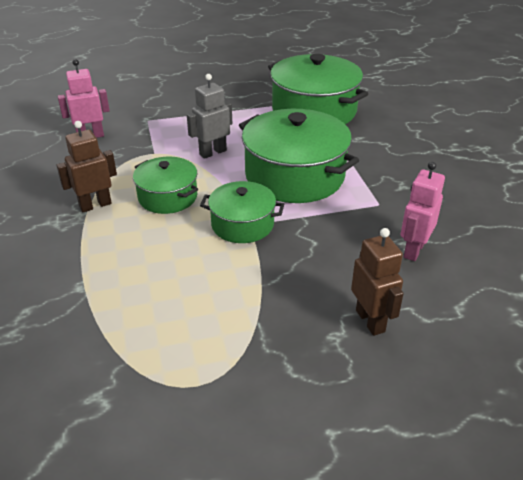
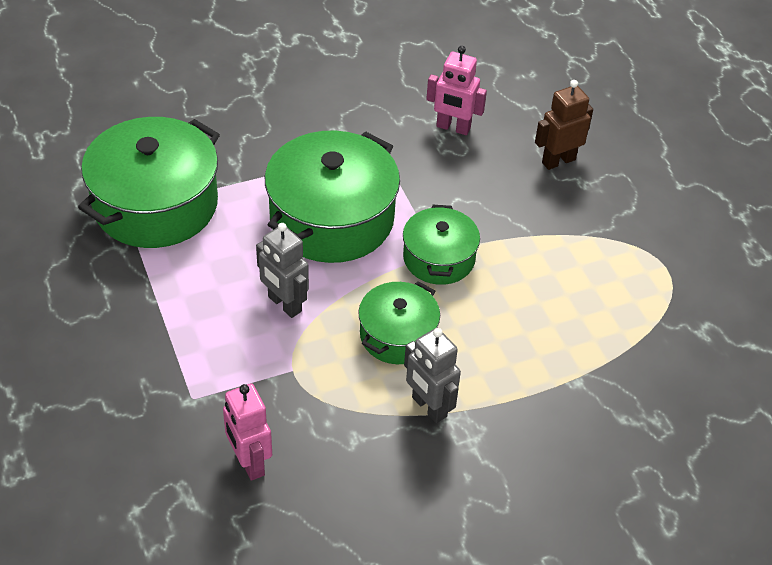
camera: 100 degrees left, 10 degrees up
brown robot [57,121,117,212] -> grey robot [404,328,461,423]

